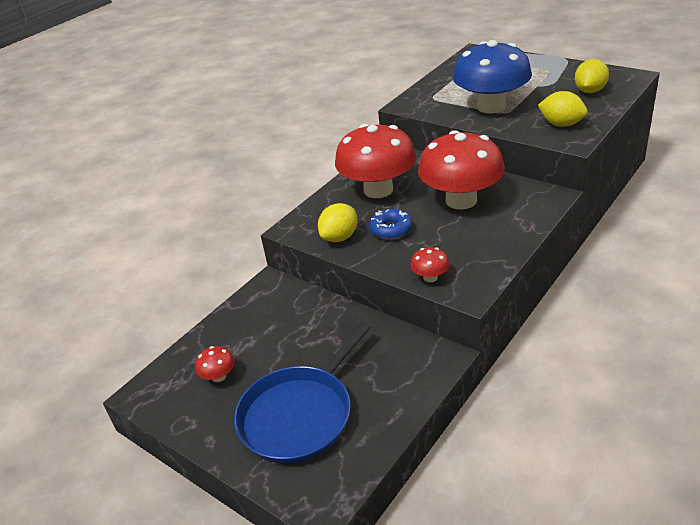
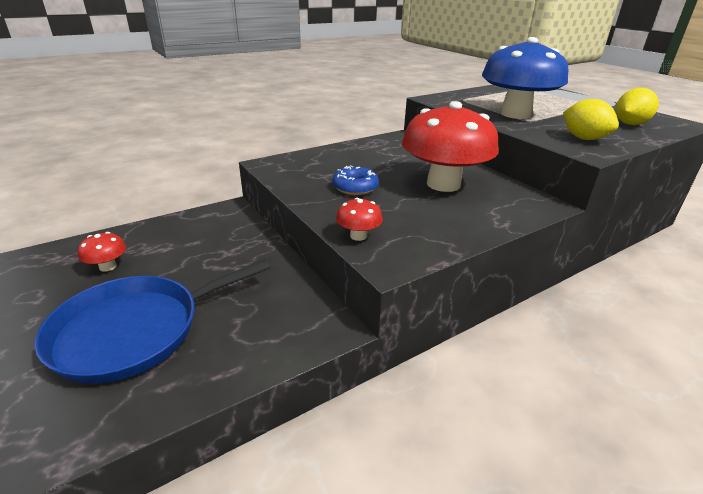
camera: 15 degrees right, 5 degrees down
yellow lemon [318,203,358,242] -> none
red mushroom [335,124,417,198] -> none

